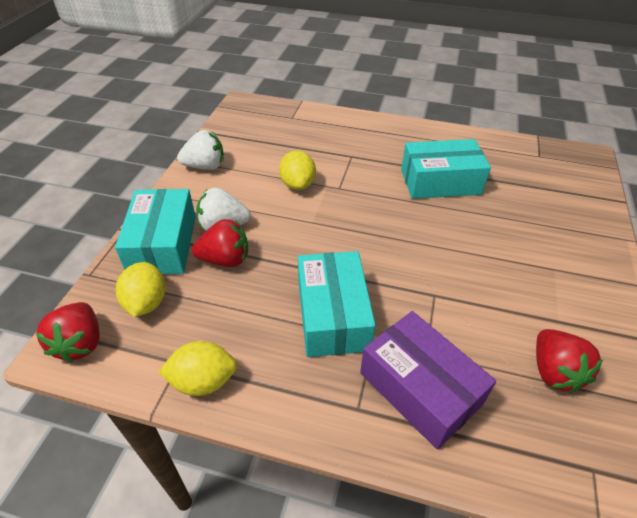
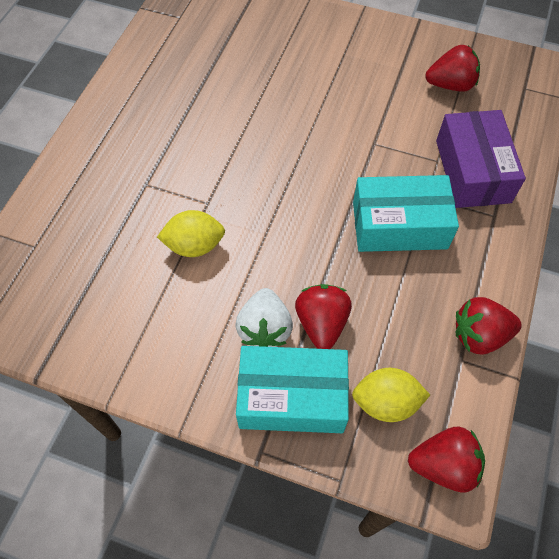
camera: 85 degrees left, 15 degrees up
yellow lemon [158,341,237,396] -> red strawberry [456,297,522,355]
white strawberry [177,130,224,170] -> none
purple box [360,311,496,449] -> purple box turned 60 degrees counterclockwise [436,110,526,208]
turquoise box [401,139,491,199] -> none

